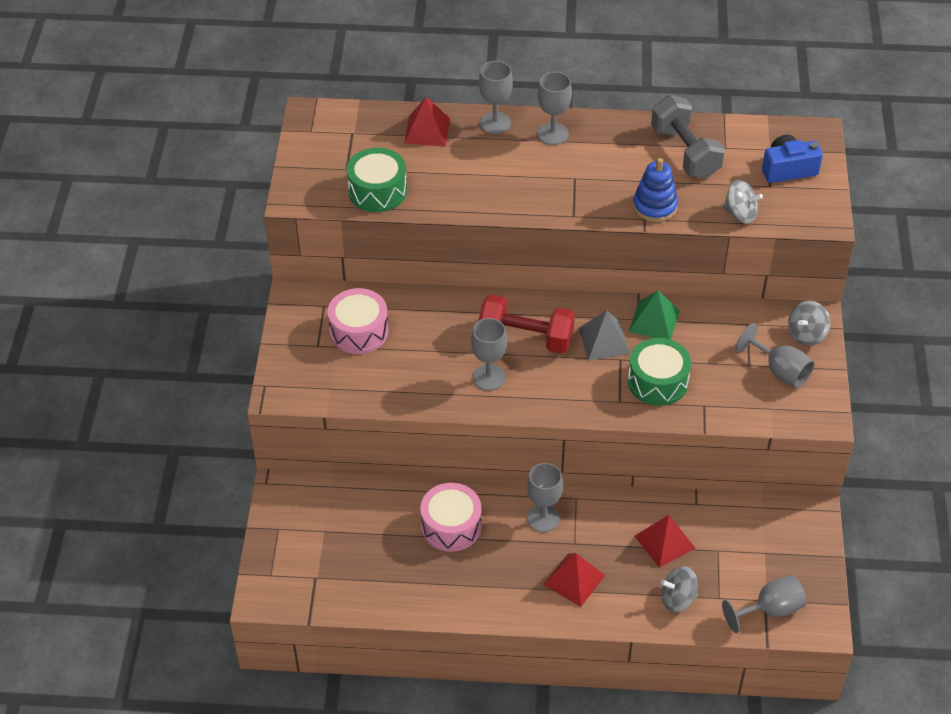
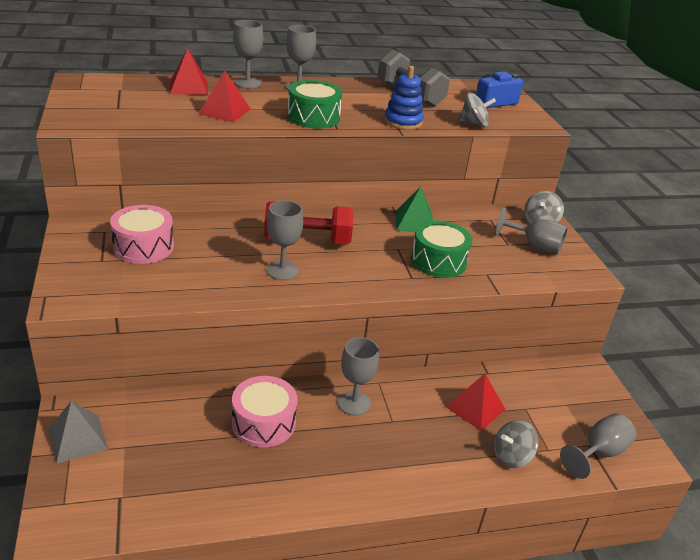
camera: 20 degrees left, 15 degrees down
green drum [346,148,407,212] -> green drum moved to [287,80,342,129]
red pyramid [543,553,605,607] -> red pyramid moved to [198,71,251,123]
grey pyramid [579,310,630,360] -> grey pyramid moved to [48,401,108,464]

